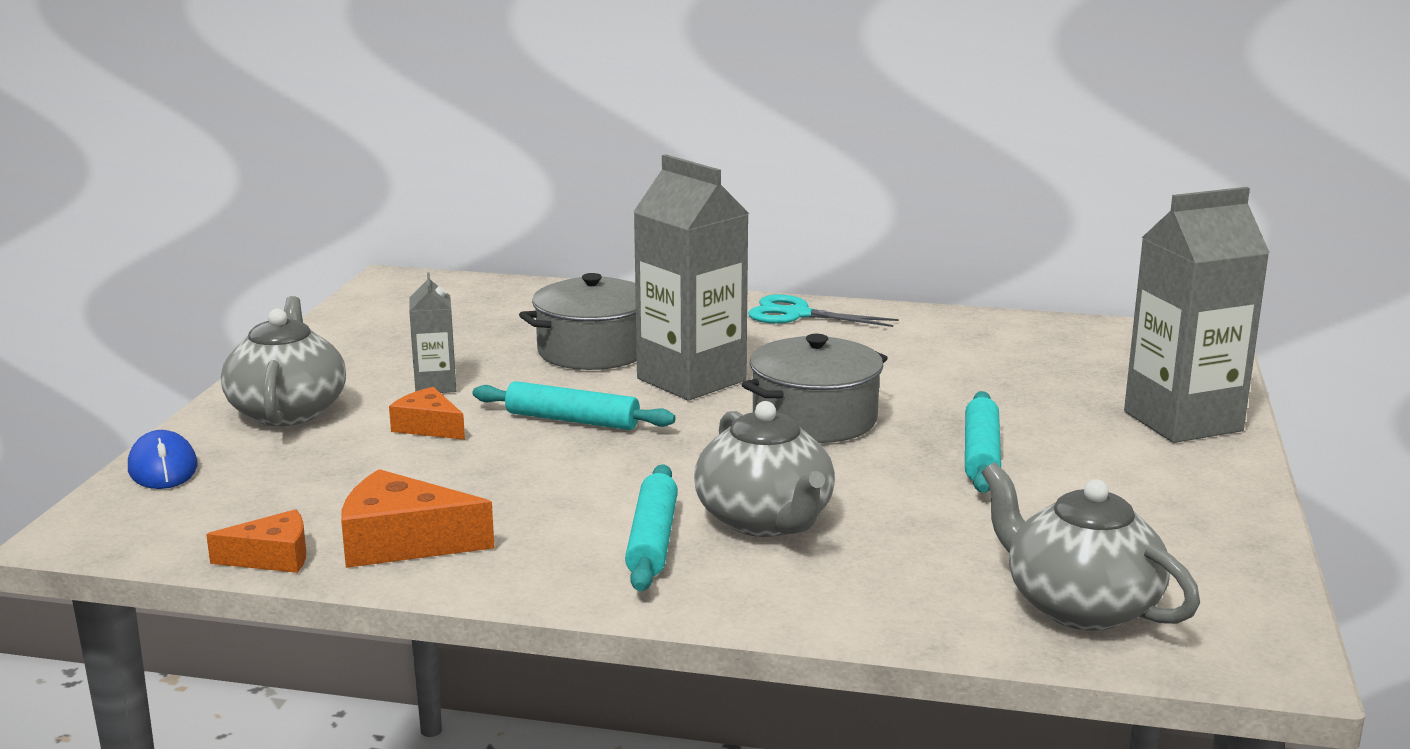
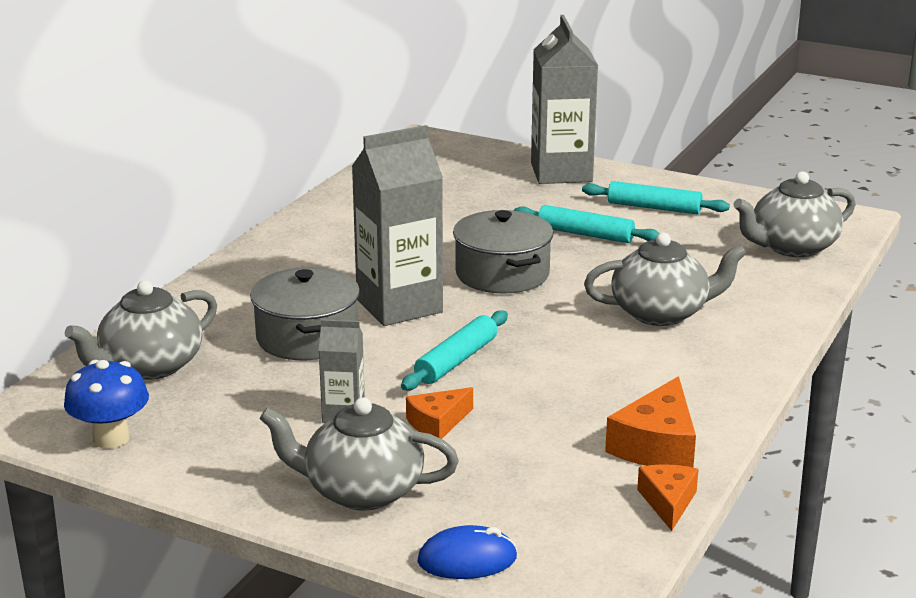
camera: 75 degrees left, 5 degrees up
turquoise rolling pin [625,464,678,591] -> turquoise rolling pin moved to [582,181,730,214]
turquoise scissors [748,294,899,327] -> none
none -> blue mushroom [64,360,149,449]
none -> grey teapot [65,280,217,380]

